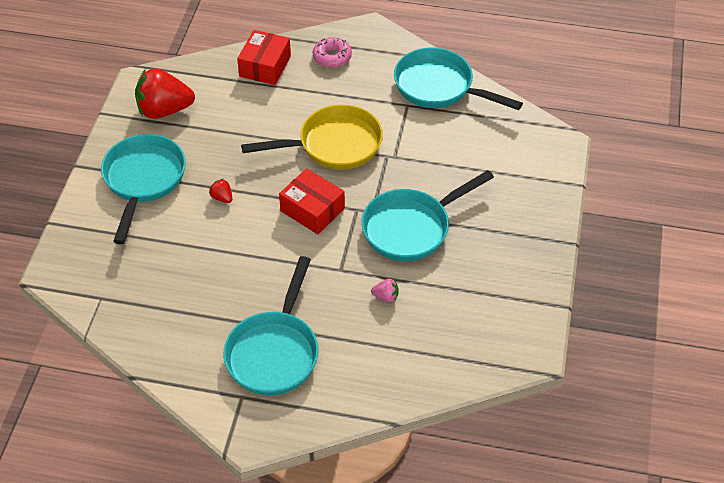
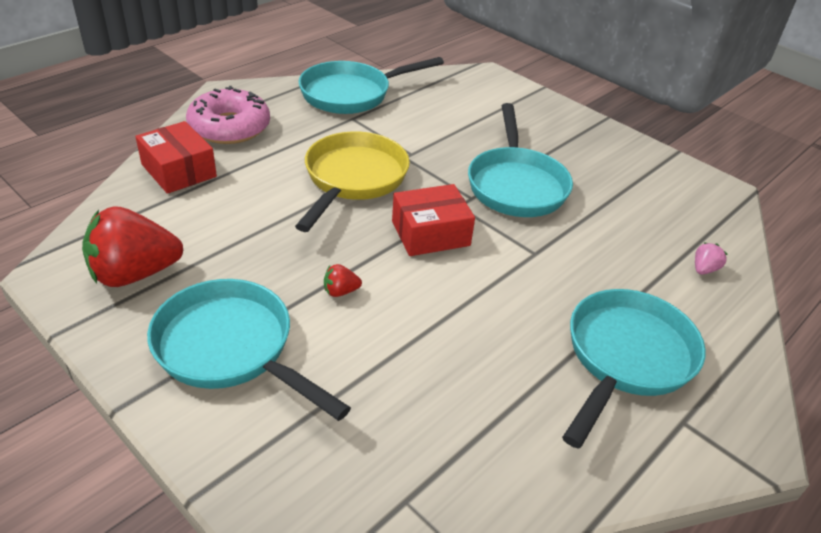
camera: 60 degrees left, 10 degrees down
red strawberry [135,68,195,119] -> red strawberry turned 45 degrees clockwise [82,206,183,287]
turquoise pan [223,256,319,395] -> turquoise pan turned 105 degrees counterclockwise [562,289,706,449]
pink donut [313,37,352,68] -> pink donut [186,86,270,144], size x1.65
pink strawberry [371,279,399,302] -> pink strawberry moved to [695,242,727,275]

